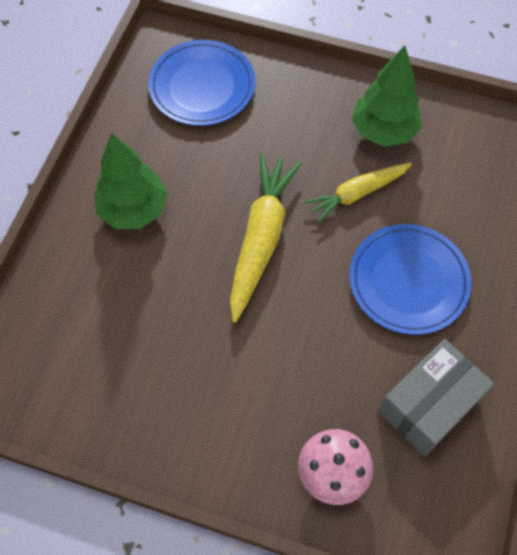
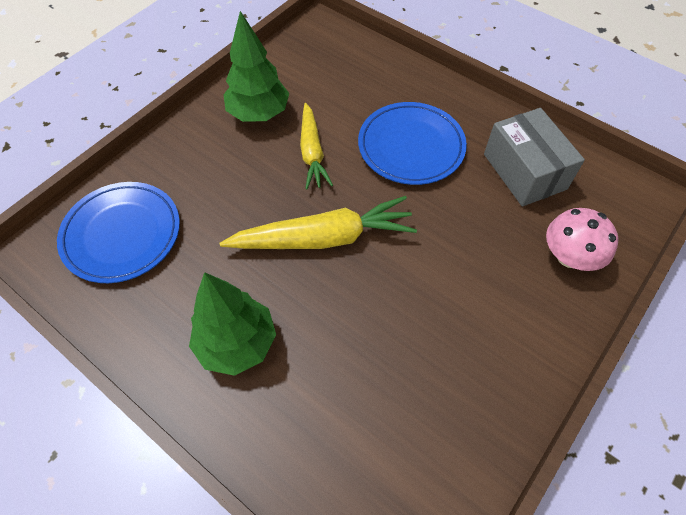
camera: 70 degrees left, 5 degrees down
yellow carrot [230,153,302,323] -> yellow carrot turned 135 degrees clockwise [219,196,417,249]

